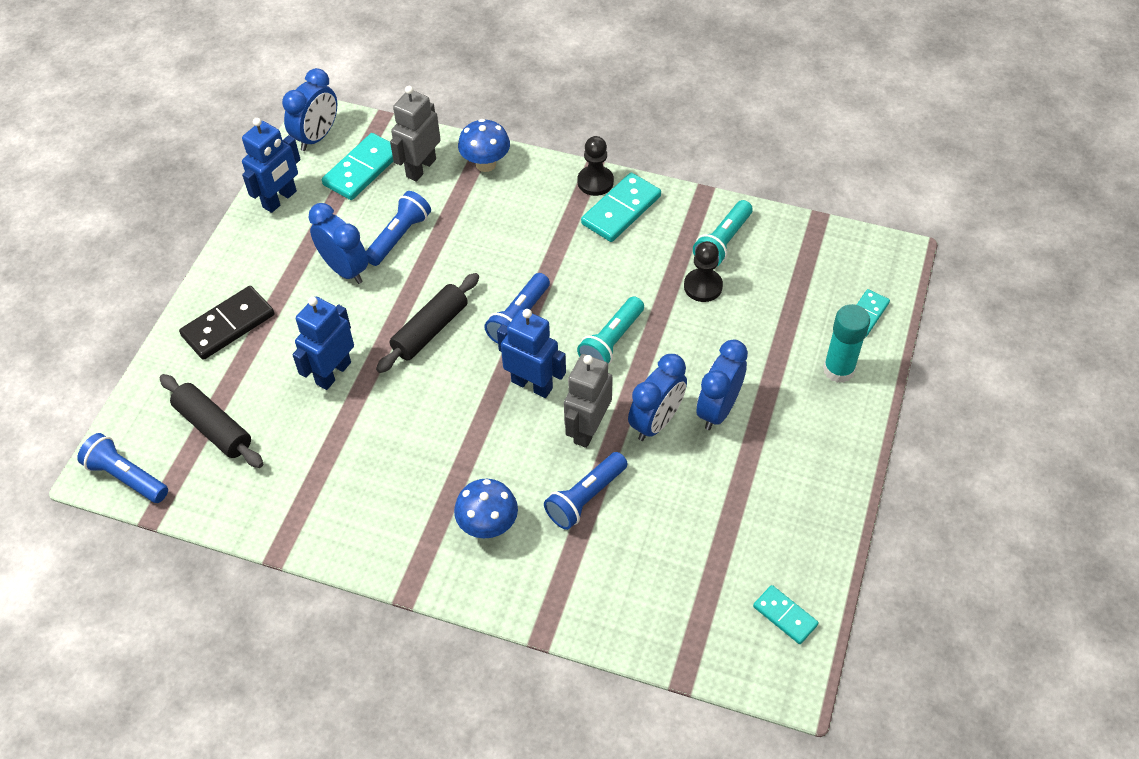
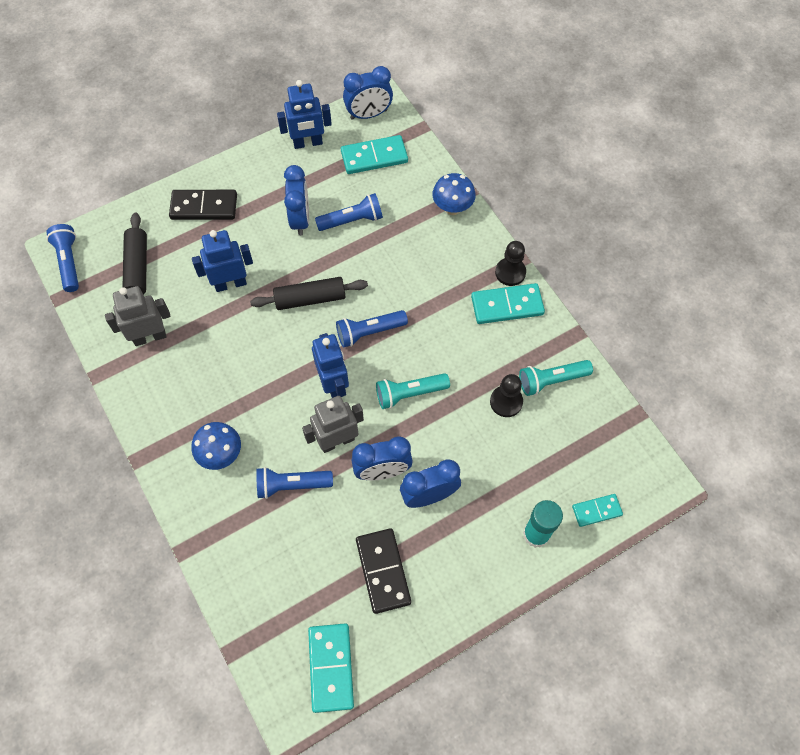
camera: 40 degrees right, 10 degrees up
grey robot [390,86,441,182] -> grey robot moved to [105,286,171,346]
turquoise domino [753,585,819,644] -> turquoise domino [308,623,354,713], size x1.65
none -> black domino [356,528,411,614]

